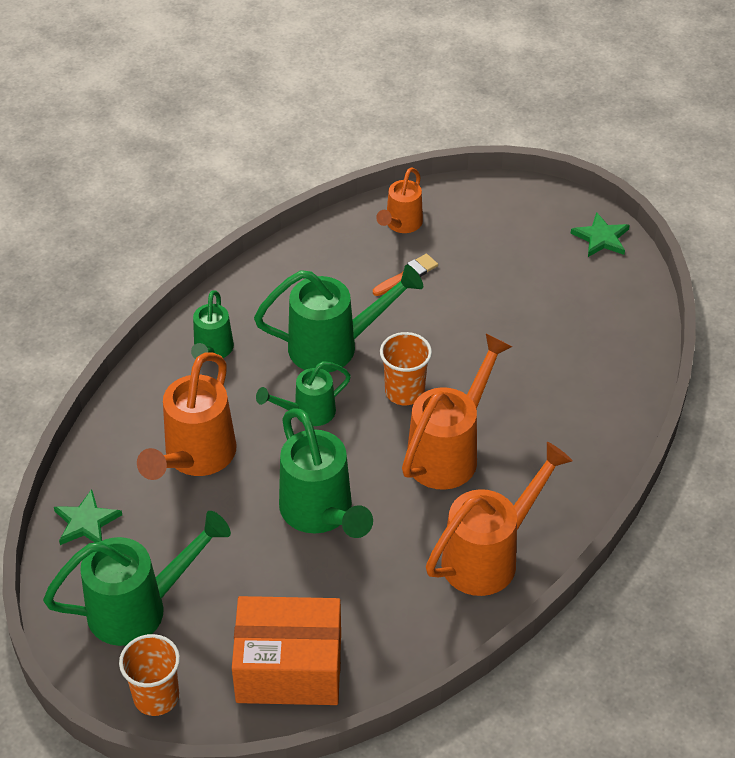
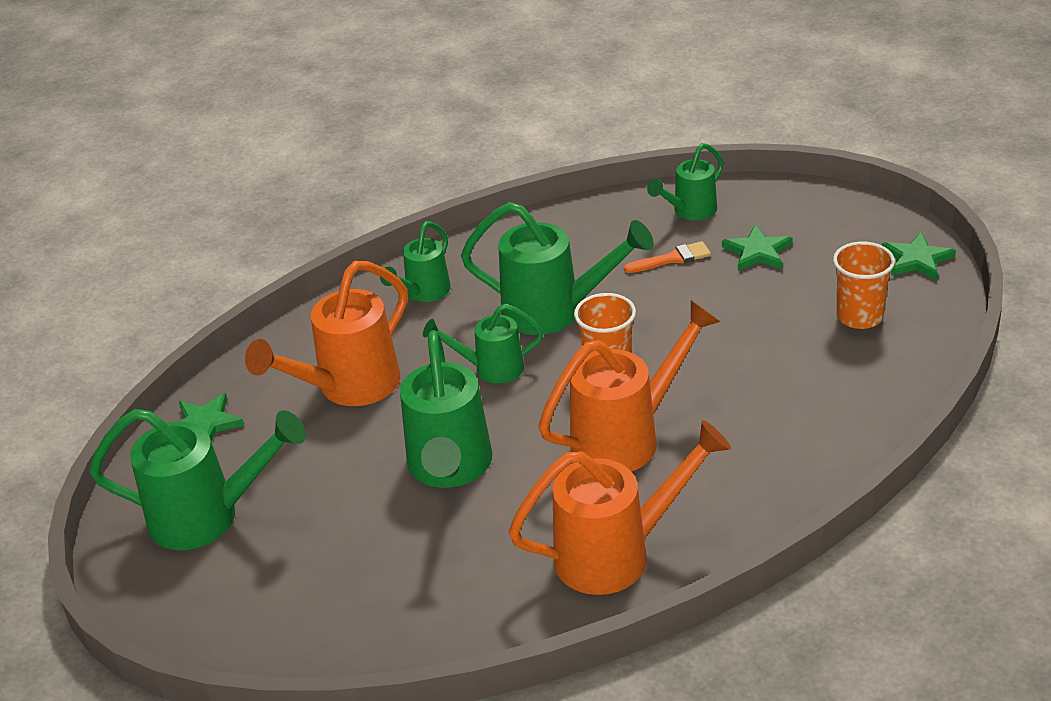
camera: 25 degrees right, 10 degrees down
orange cup [119,634,180,716] -> orange cup moved to [833,242,895,329]
orange box [232,596,341,705] -> none
orange watering can [376,167,423,233] -> green watering can [647,143,724,220]
none -> green star [722,224,793,271]

